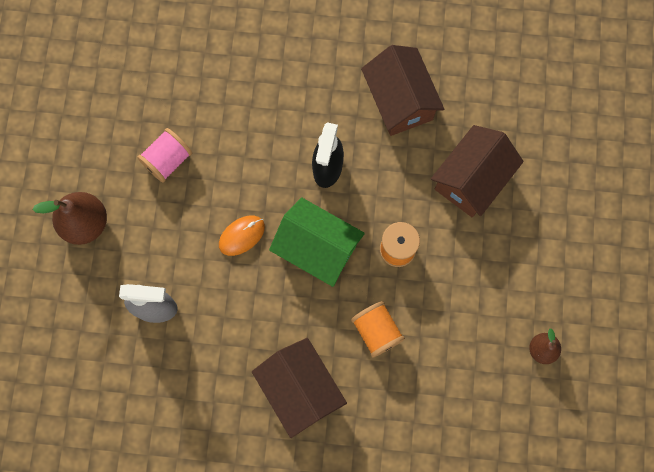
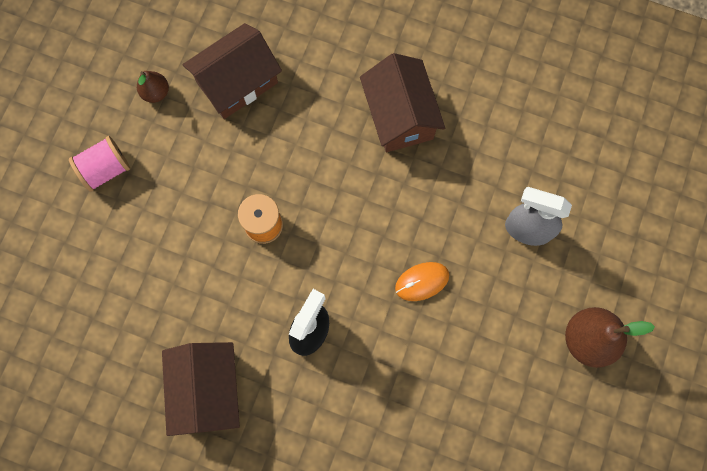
camera: 165 degrees left, 0 degrees up
pink spool [137,128,192,182] -> pink spool moved to [69,136,130,192]
green house [269,197,365,287] -> none
orange spool [351,301,405,358] -> none
brown house [431,125,524,217] -> brown house moved to [182,23,282,119]

